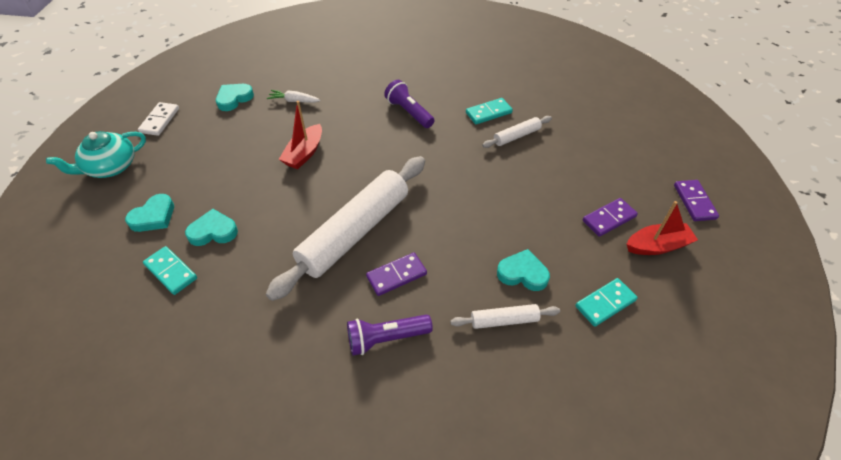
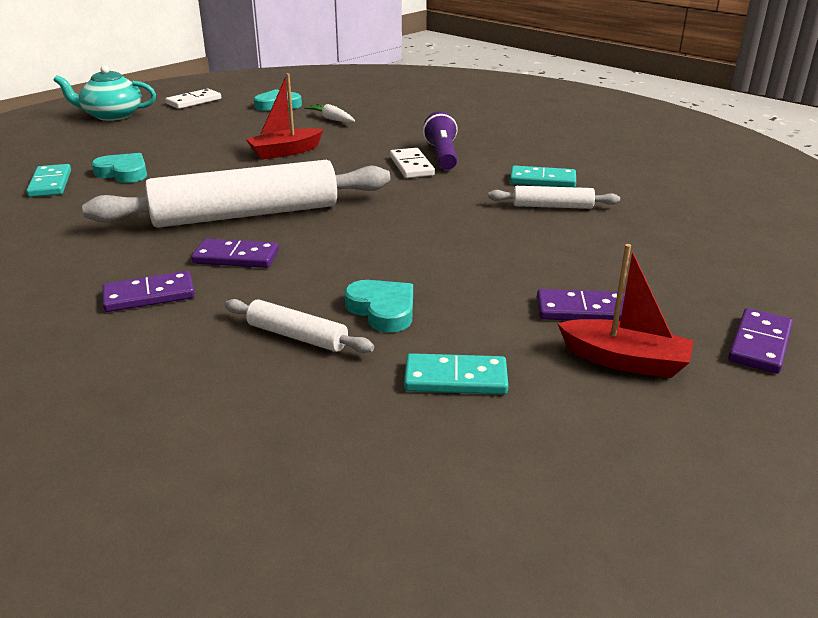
camera: 35 degrees right, 20 degrees down
turquoise heart [125,194,174,232] -> none
purple flashlight [347,314,433,356] -> purple domino [102,271,195,312]
none -> white domino [390,148,435,178]

